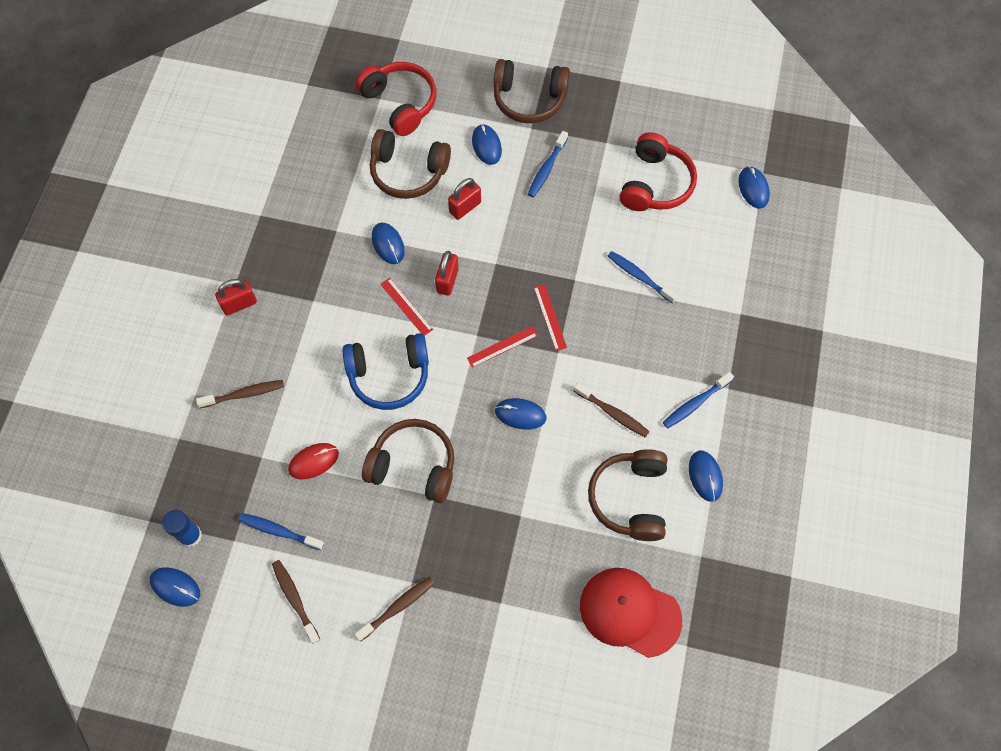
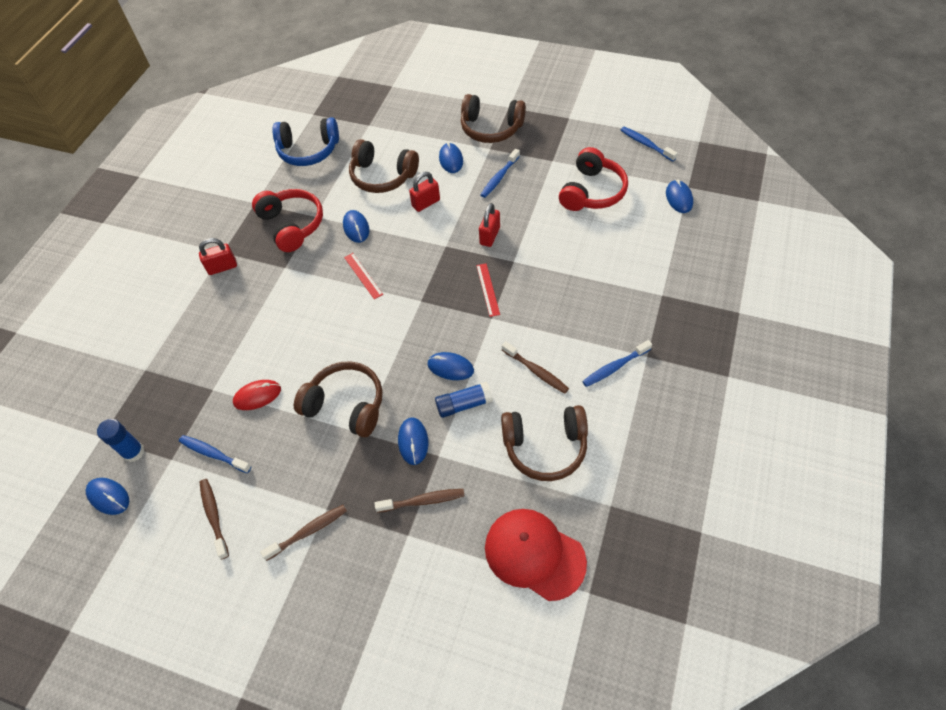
camera: 10 degrees right, 10 degrees down
brown toothbrush [196,380,284,408] -> brown toothbrush moved to [375,489,464,513]
blue headphones [343,333,429,410] -> blue headphones moved to [272,117,339,166]
red headphones [355,62,436,136] -> red headphones moved to [252,189,323,252]
red padlock [435,251,459,296] -> red padlock moved to [479,203,500,247]
red ruler [467,326,538,368] -> none
brown headphones [588,449,667,541] -> brown headphones turned 105 degrees counterclockwise [501,405,588,481]
blue toothbrush [608,251,678,303] -> blue toothbrush moved to [621,127,677,162]
blue mouse [689,451,723,502] -> blue mouse moved to [398,418,428,465]
none -> blue glue stick [435,382,493,418]

